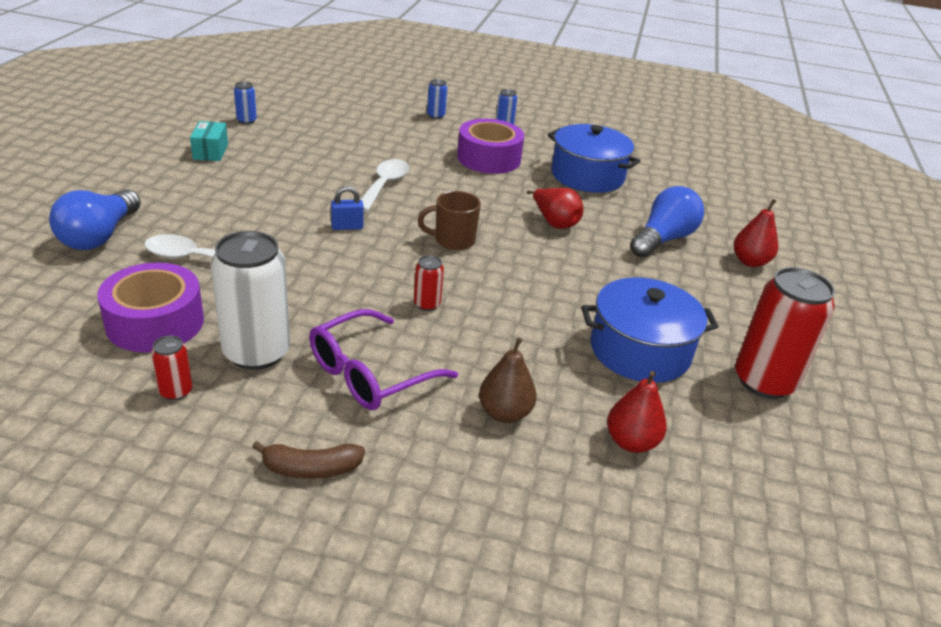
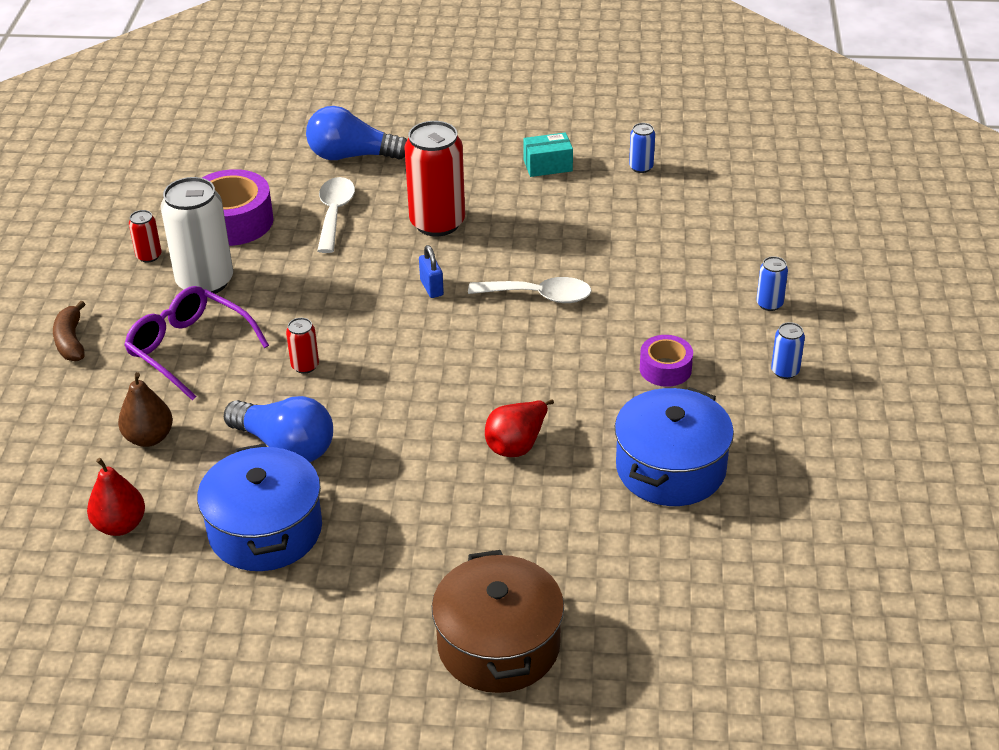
camera: 85 degrees right, 5 degrees up
brown mug [418,191,481,250] -> none
purple tape [457,119,524,174] -> purple tape [640,335,693,387], size x0.58
blue light bulb [630,186,704,258] -> blue light bulb moved to [224,396,333,462]
red pear [734,199,778,267] -> brown pot [432,550,564,693]
red can [735,267,835,399] -> red can moved to [404,121,465,236]

